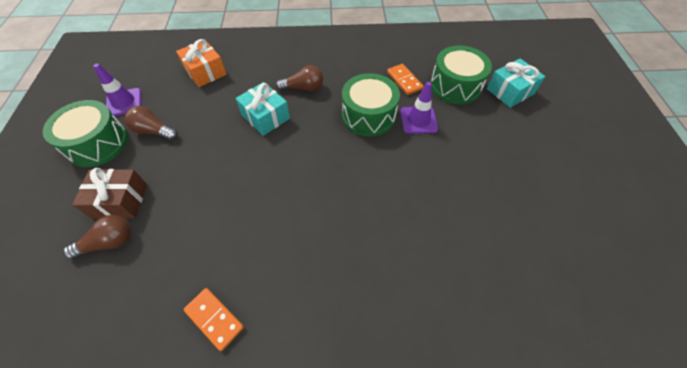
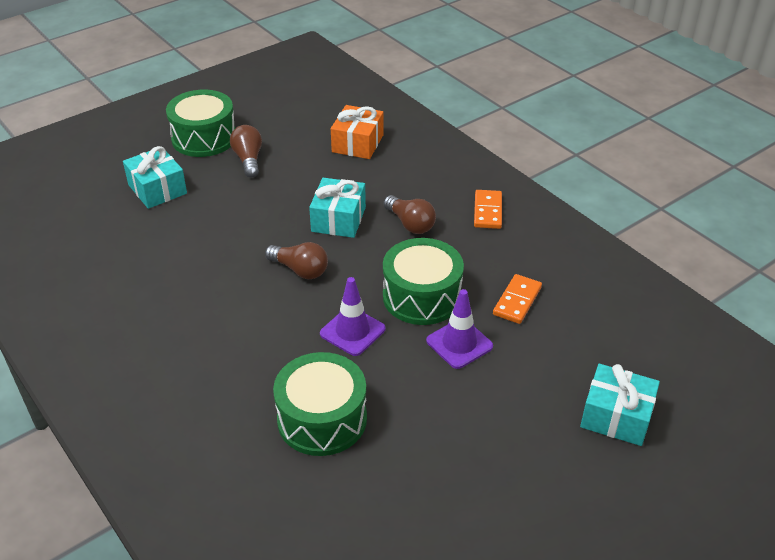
camera: 55 degrees right, 15 degrees down
brown light bulb [63,215,131,260] -> brown light bulb moved to [265,242,328,279]
brown gift [72,168,147,219] -> turquoise gift [123,146,187,209]
purple traffic cone [93,64,141,116] -> purple traffic cone moved to [320,277,386,356]
orange domino [183,288,244,351] -> orange domino moved to [474,190,502,229]
green drum [431,46,492,105] -> green drum moved to [273,352,367,456]

